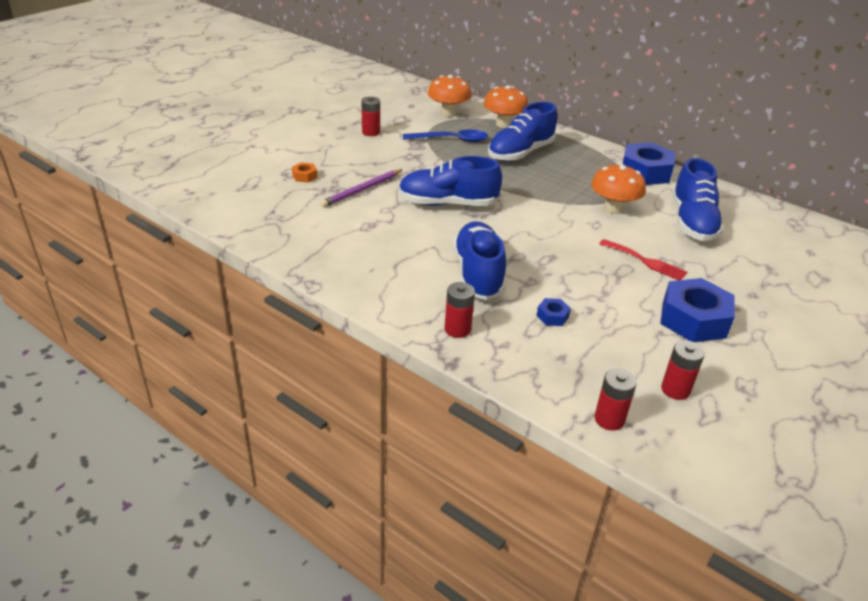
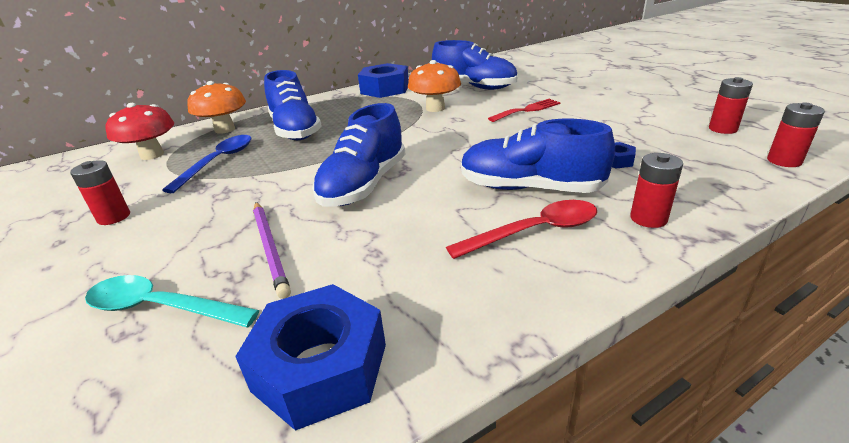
camera: 65 degrees left, 5 degrees down
orange nut [292,162,317,183] -> turquoise spoon [85,275,260,327]
orange mushroom [428,75,472,117] -> red mushroom [105,103,174,160]
blue nut [660,278,735,342] -> blue nut moved to [235,284,386,431]
none -> red spoon [446,200,597,259]

